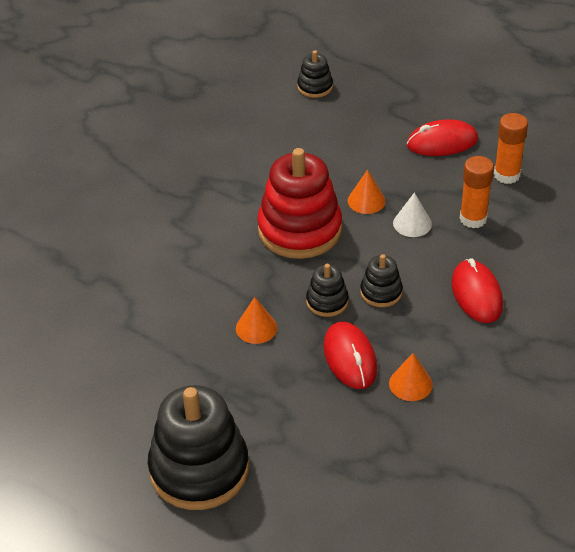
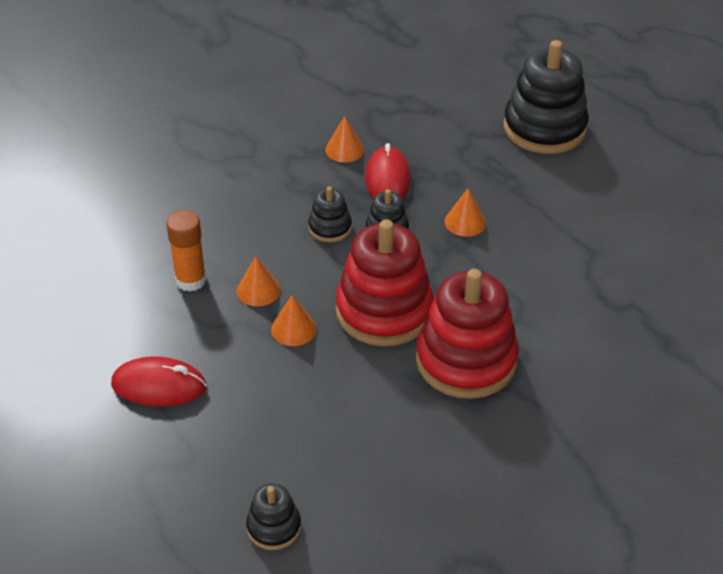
camera: 165 degrees left, 0 degrees up
white cone [393,192,432,237] -> orange cone [237,256,281,306]
red mouse [451,258,503,323] -> none
orange glue stick [494,113,528,184] -> none
none -> red stacking toy [416,269,519,399]

